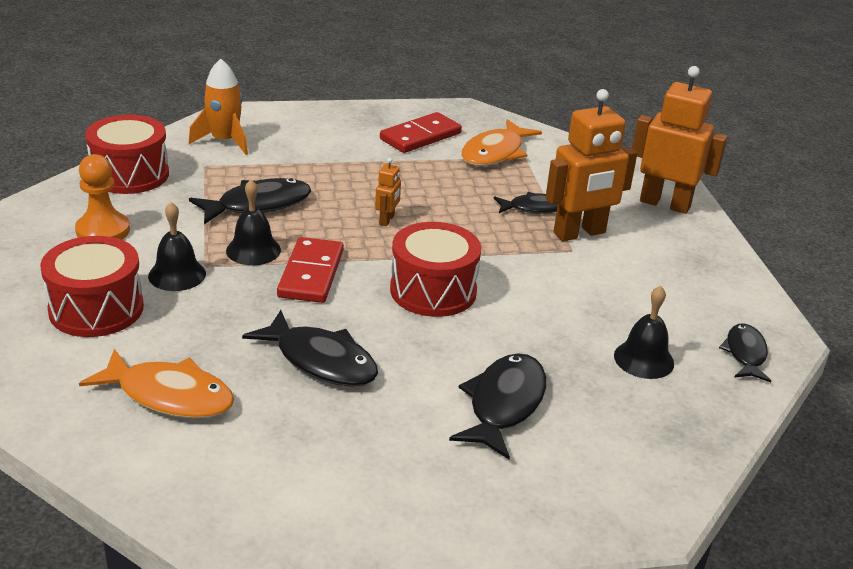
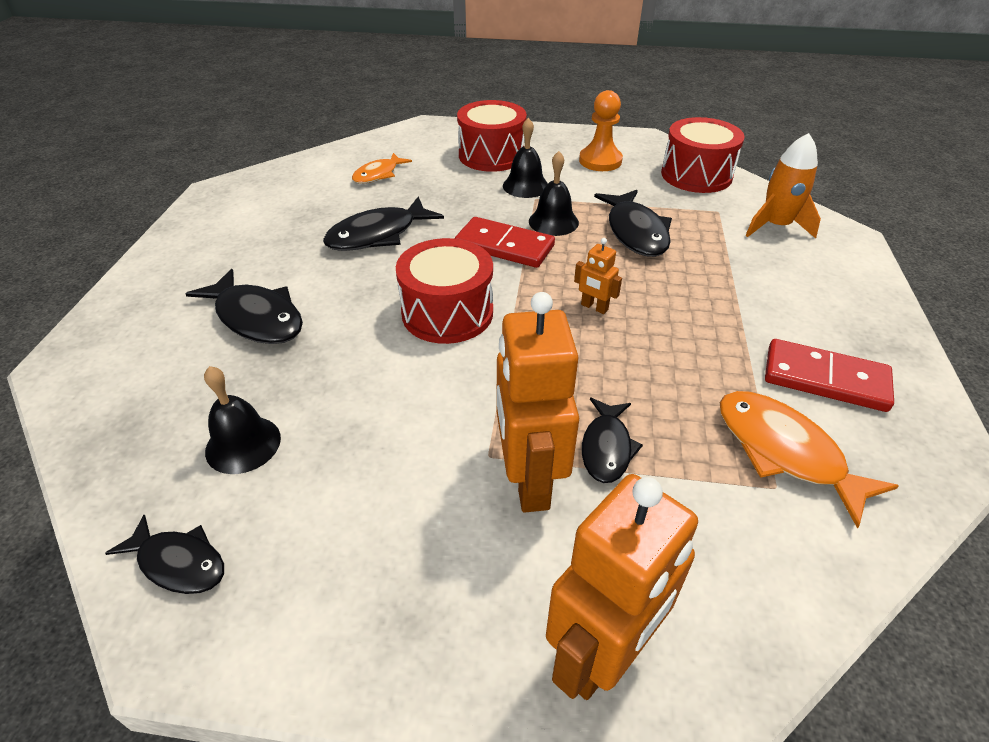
camera: 110 degrees right, 10 degrees up
orange fish [79,349,234,419] -> orange fish [352,153,412,183], size x0.63
red domino [380,112,462,153] -> red domino turned 45 degrees counterclockwise [765,339,894,412]

